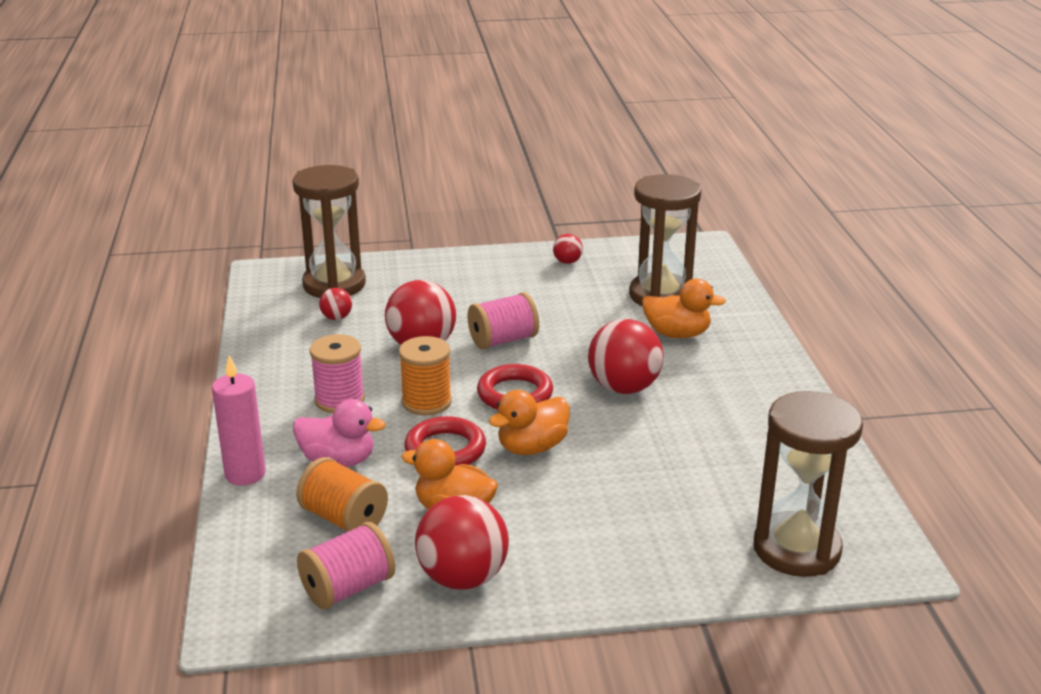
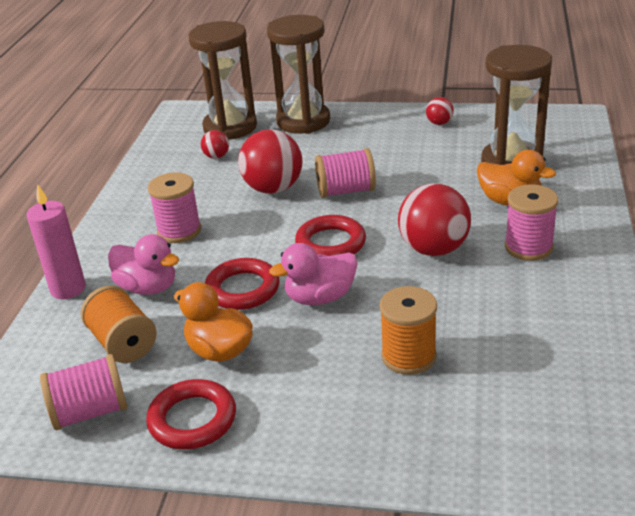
camera: 20 degrees right, 5 degrees up
orange spool [399,336,452,416] -> orange spool moved to [380,286,437,375]
red ball [415,495,509,590] -> red ring [146,379,236,450]
orange duck [489,390,570,455] -> pink duck [269,243,357,305]
brown hourglass [754,391,863,577] -> brown hourglass moved to [267,15,330,134]
none -> pink spool [505,184,558,261]

